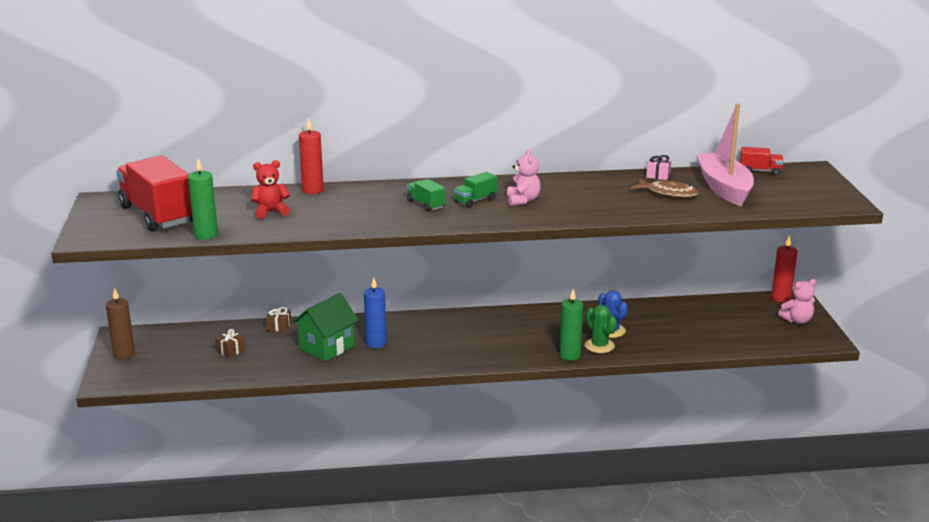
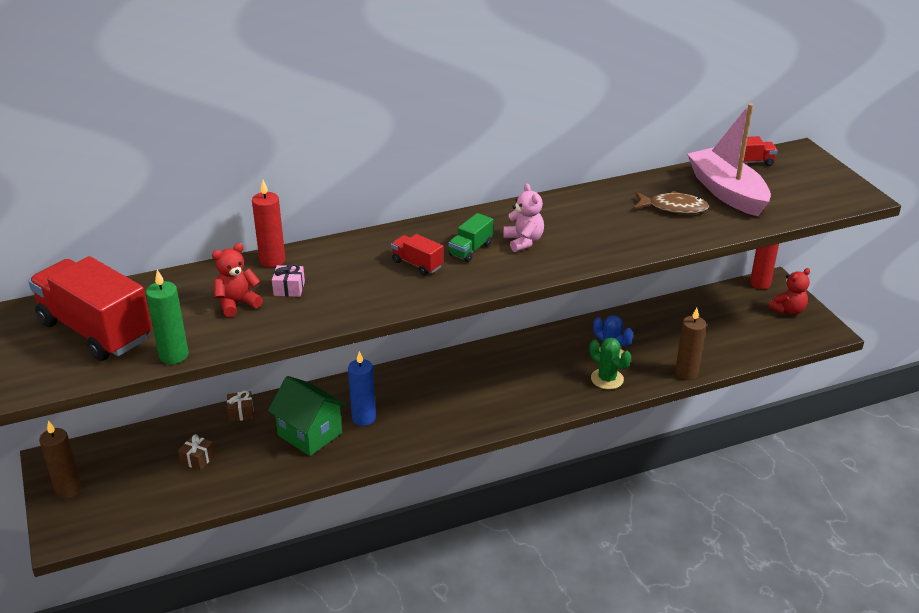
camera: 15 degrees left, 10 degrees up
green house [292,293,359,361] -> green house turned 75 degrees counterclockwise [268,376,346,456]
green truck [407,179,445,212] -> red truck [391,234,443,275]
green candle [560,289,583,361] -> none
pink gift [646,155,672,180] -> pink gift moved to [272,264,305,297]
pink teddy bear [778,279,816,324] -> red teddy bear [769,268,810,315]
none -> brown candle [675,308,706,380]

